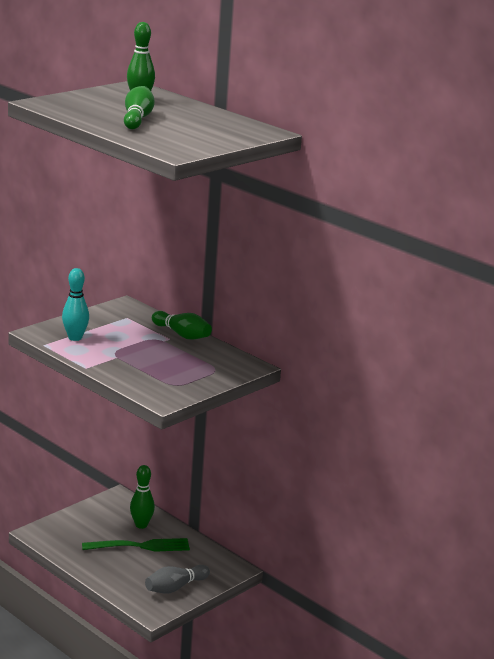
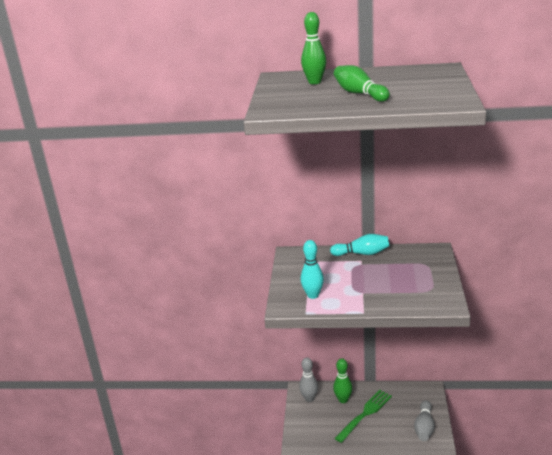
camera: 35 degrees left, 5 degrees up
green bowling pin [152,311,212,340] -> turquoise bowling pin [330,234,389,256]
none -> grey bowling pin [299,357,318,402]

